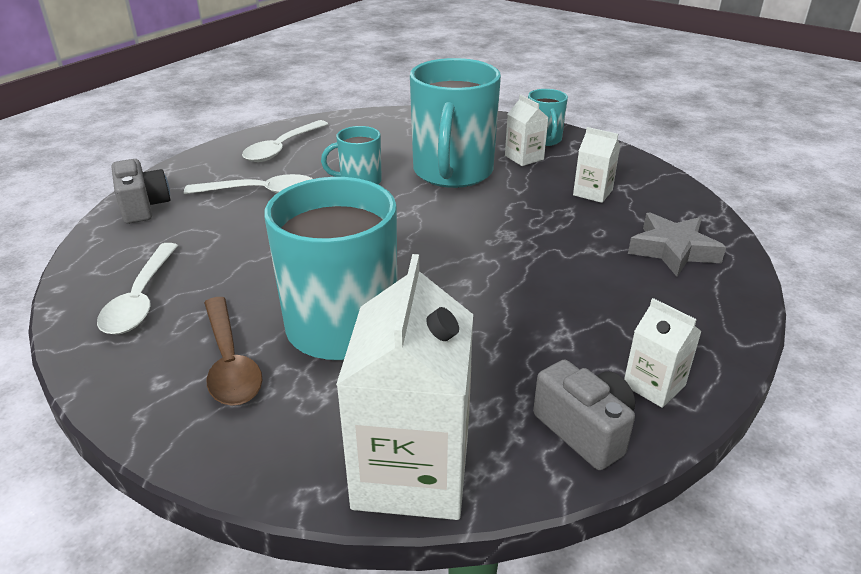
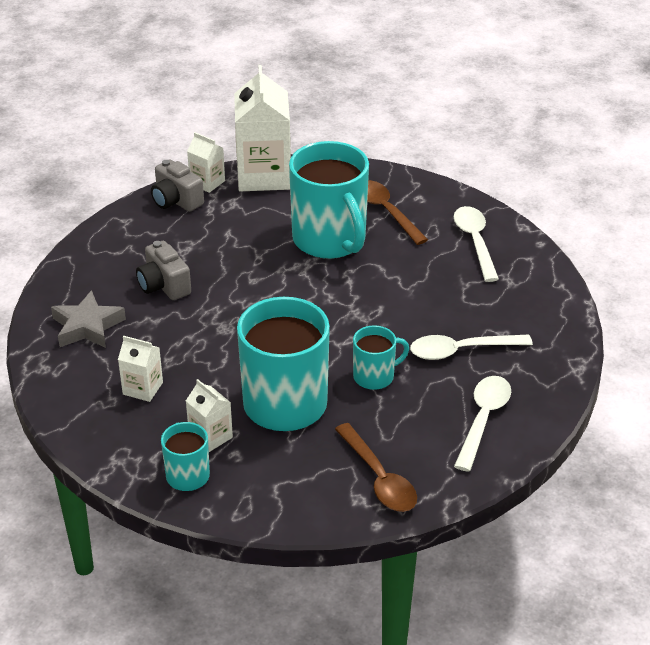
camera: 170 degrees right, 5 degrees up
grey camera [112,159,171,224] -> grey camera moved to [136,241,191,300]
white carton [624,298,702,408] -> white carton moved to [187,132,225,193]
none -> brown spoon [335,423,417,512]

